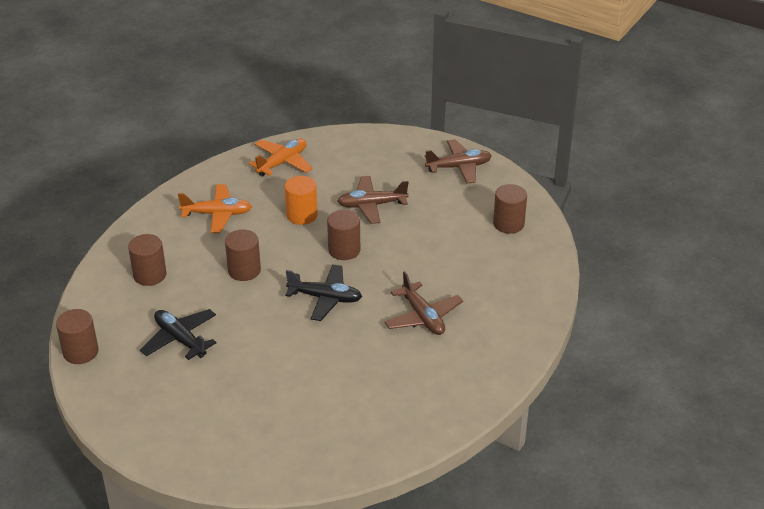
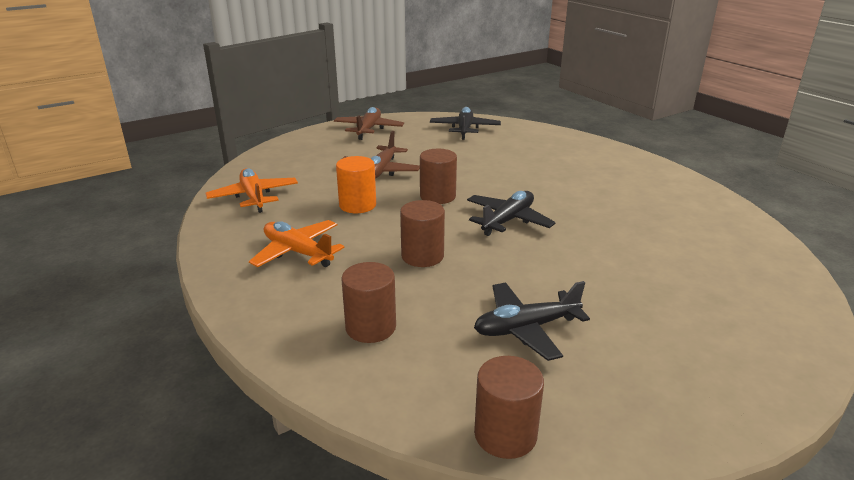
camera: 65 degrees left, 10 degrees down
orange plane [178,184,252,233] -> orange plane turned 75 degrees counterclockwise [249,220,344,267]
brown plane [384,271,463,335] -> none
brown cylinder [493,184,527,234] -> black plane [430,107,501,140]

